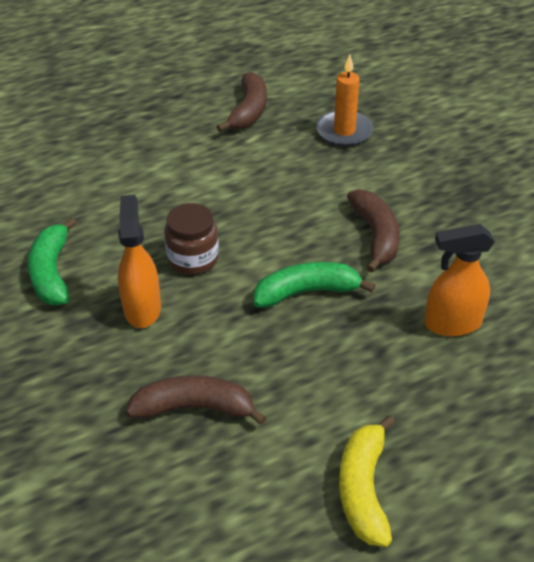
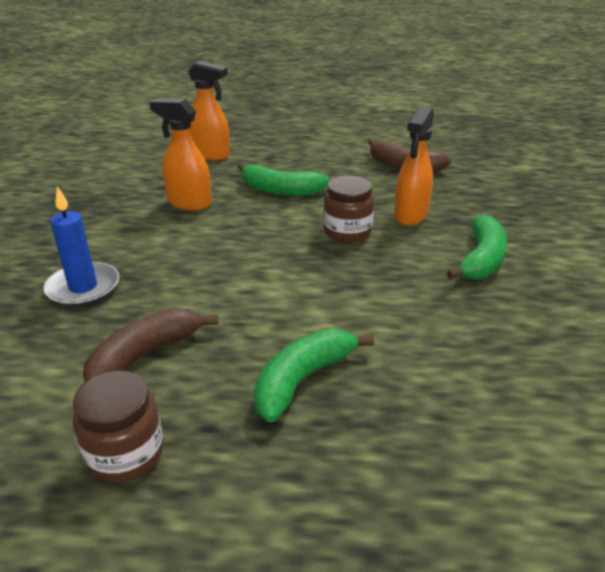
camera: 150 degrees left, 10 degrees down
orange candle [316,55,373,147] -> blue candle [44,186,119,307]
yellow banana [339,415,395,547] -> none
brown banana [347,189,400,273] -> orange spray bottle [149,98,212,210]
none -> brown jar [72,371,164,483]
none -> green banana [254,329,374,423]

